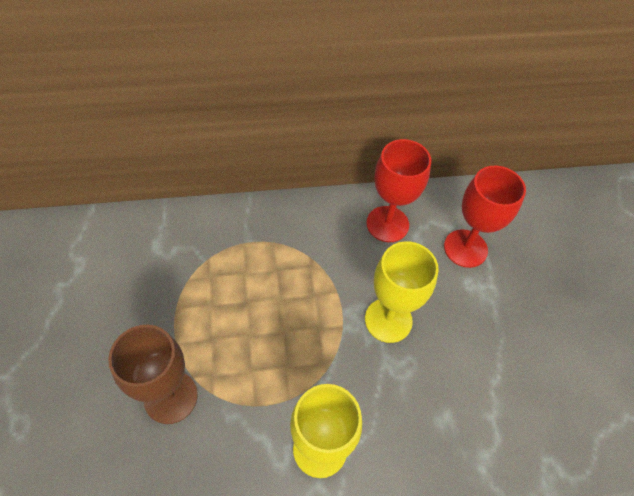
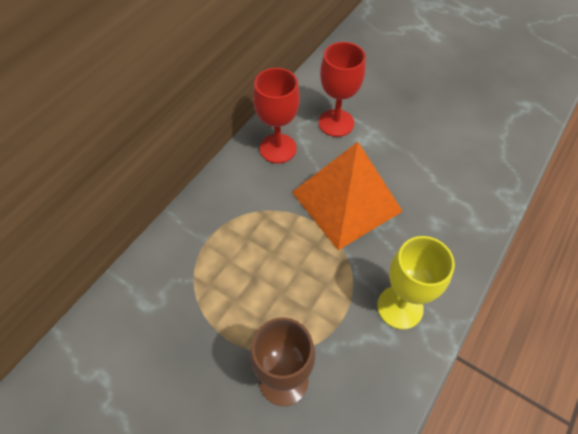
camera: 45 degrees left, 0 degrees up
yellow goblet [365,241,439,343] -> orange pyramid [292,142,403,250]

